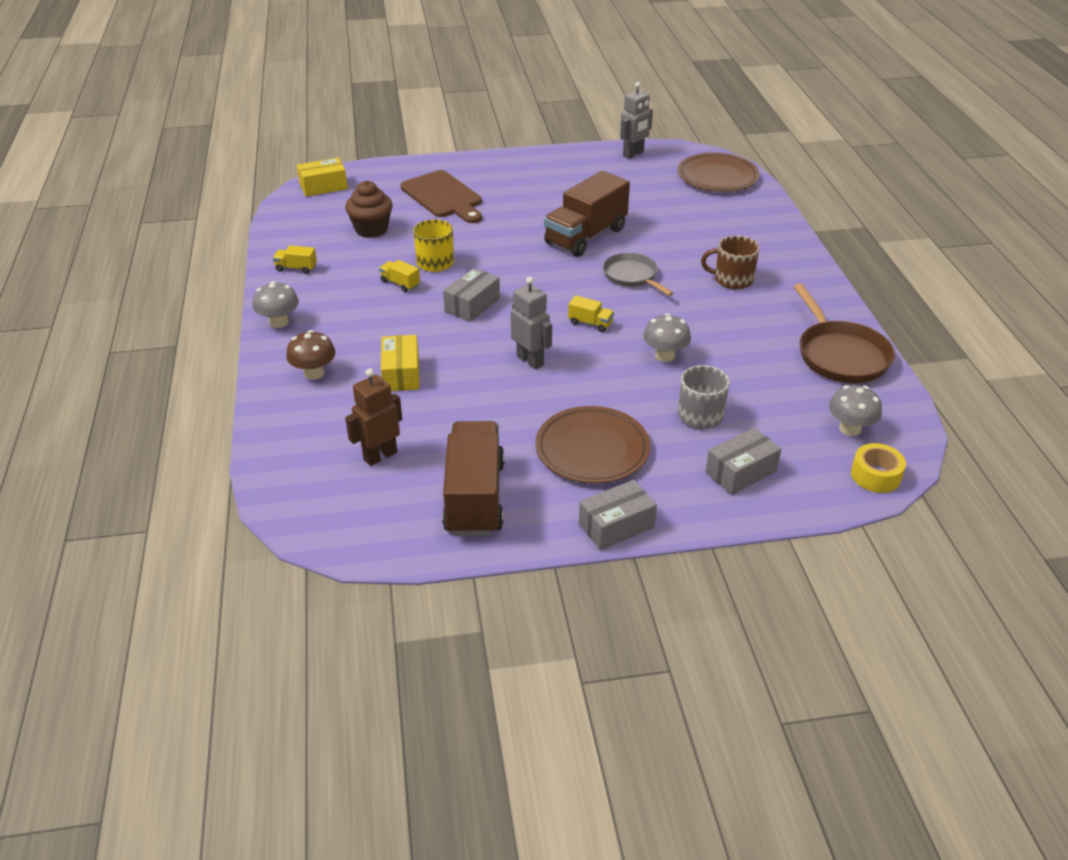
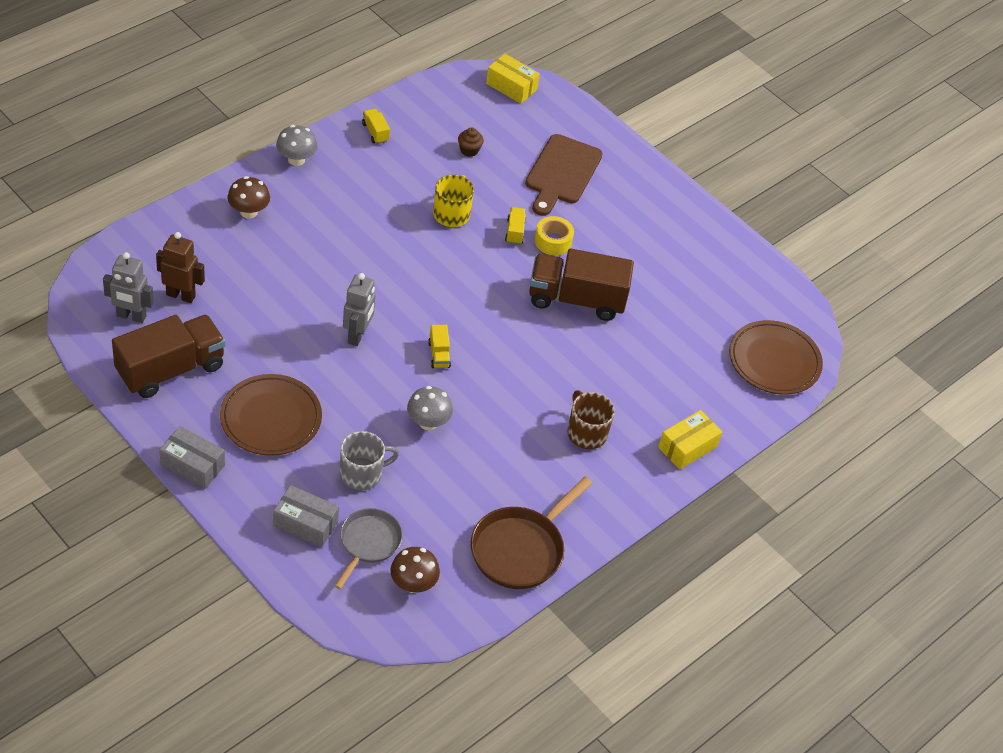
camera: 50 degrees right, 10 degrees up
brown cupcake [345,181,393,238] -> brown cupcake [458,128,484,157], size x0.56
yellow truck [379,260,420,292] -> yellow truck moved to [505,207,526,245]
yellow box [381,335,419,391] -> yellow box moved to [658,410,722,470]
grey box [443,268,500,322] -> none
grey pan [603,253,674,296] -> grey pan moved to [335,508,403,589]
grey robot [620,82,653,159] -> grey robot moved to [103,252,154,323]
grey mushroom [829,385,882,436] -> brown mushroom [390,547,440,593]
yellow tape [851,443,906,493] -> yellow tape moved to [534,216,574,256]

